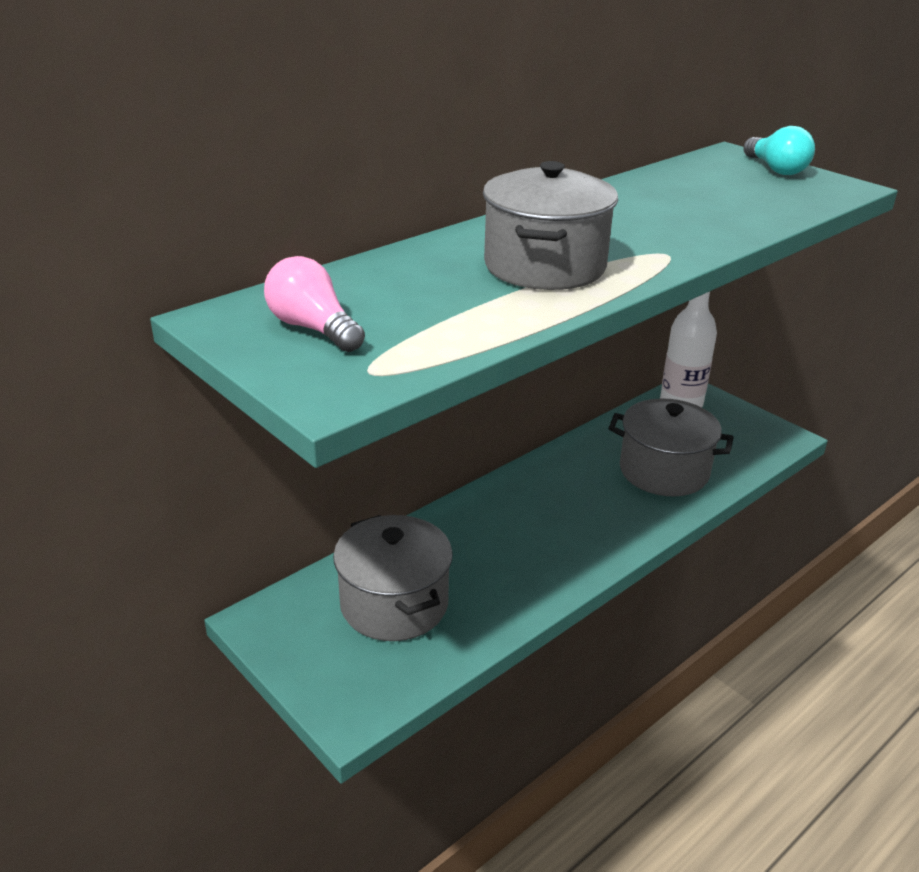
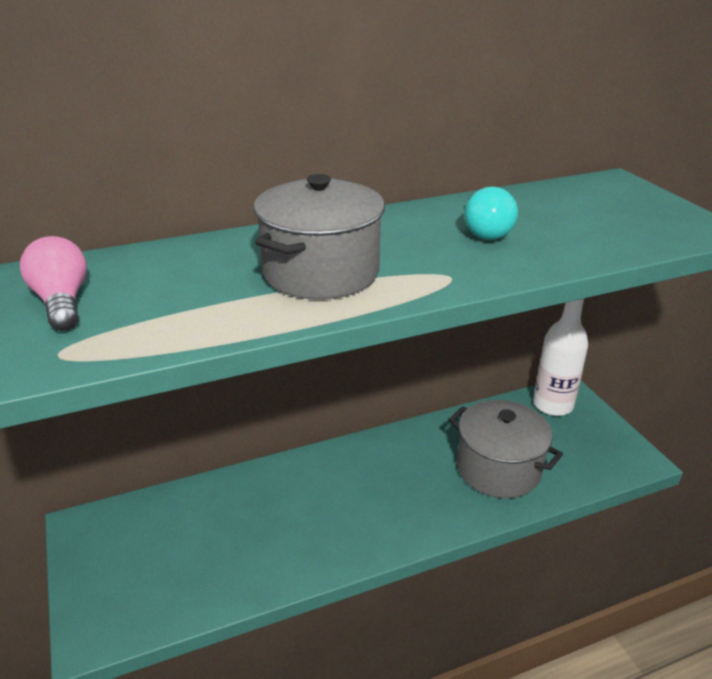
camera: 20 degrees right, 0 degrees up
grey pot [333,515,453,641] -> none
turquoise light bulb [743,126,815,175] -> turquoise light bulb moved to [464,186,518,240]

